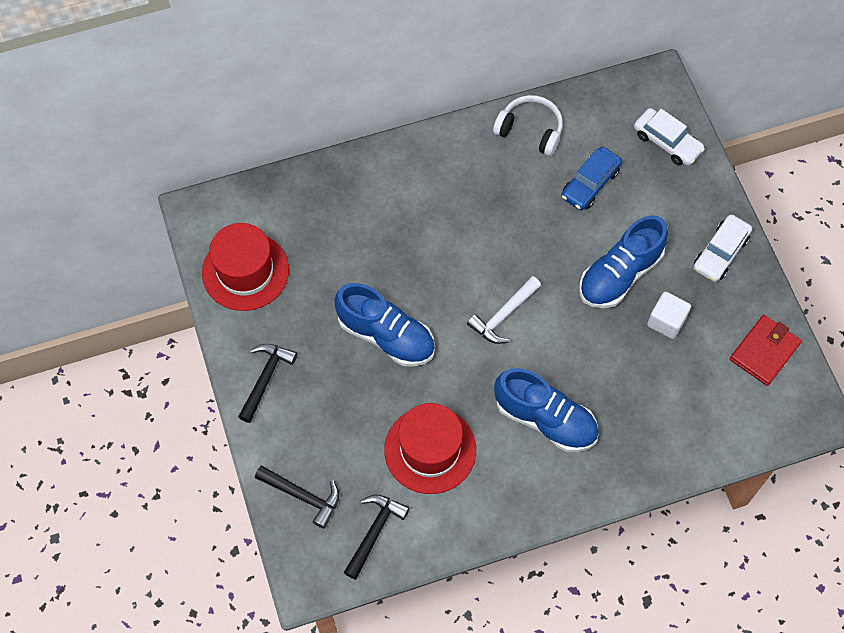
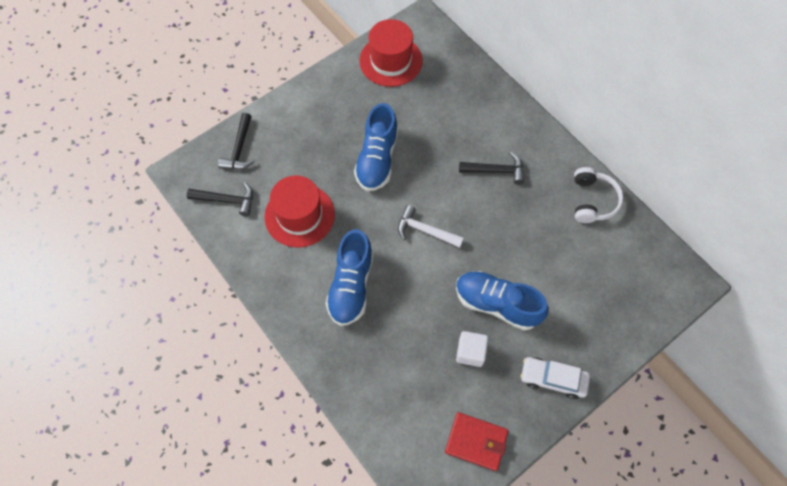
camera: 70 degrees right, 0 degrees up
black hammer [238,344,297,423] -> black hammer moved to [459,152,524,184]
blue car [561,147,622,210] -> none
white car [634,108,705,166] -> none

